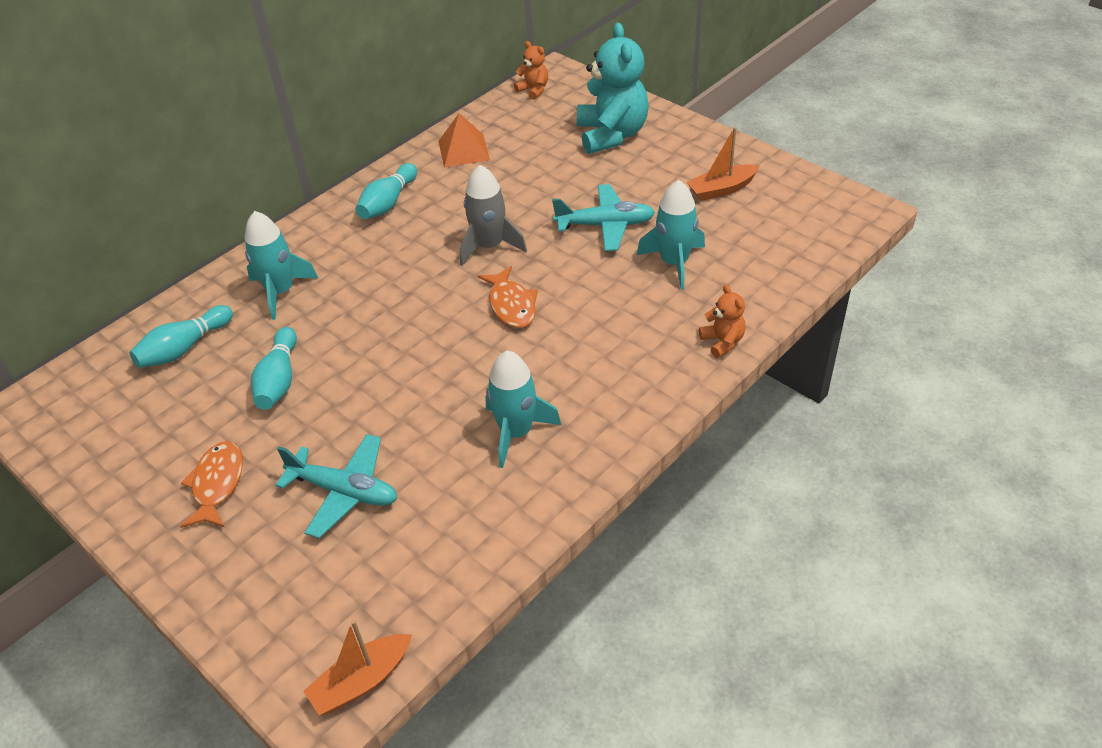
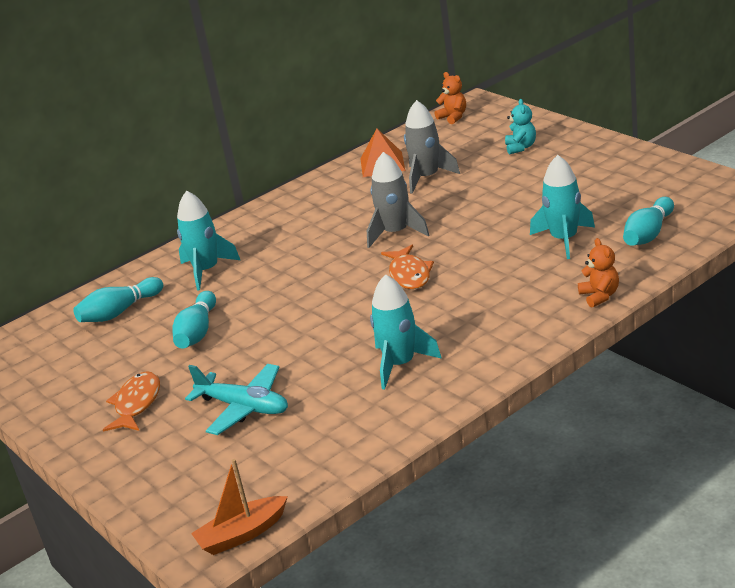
camera: 10 degrees right, 15 degrees down
turquoise bowling pin [355,163,417,219] -> turquoise bowling pin moved to [623,197,674,246]
turquoise plane [552,184,655,251] -> none
turquoise teddy bear [577,23,649,154] -> turquoise teddy bear [505,99,536,155], size x0.47
orange boat [687,127,760,201] -> none
none -> grey rocket [404,100,460,194]

